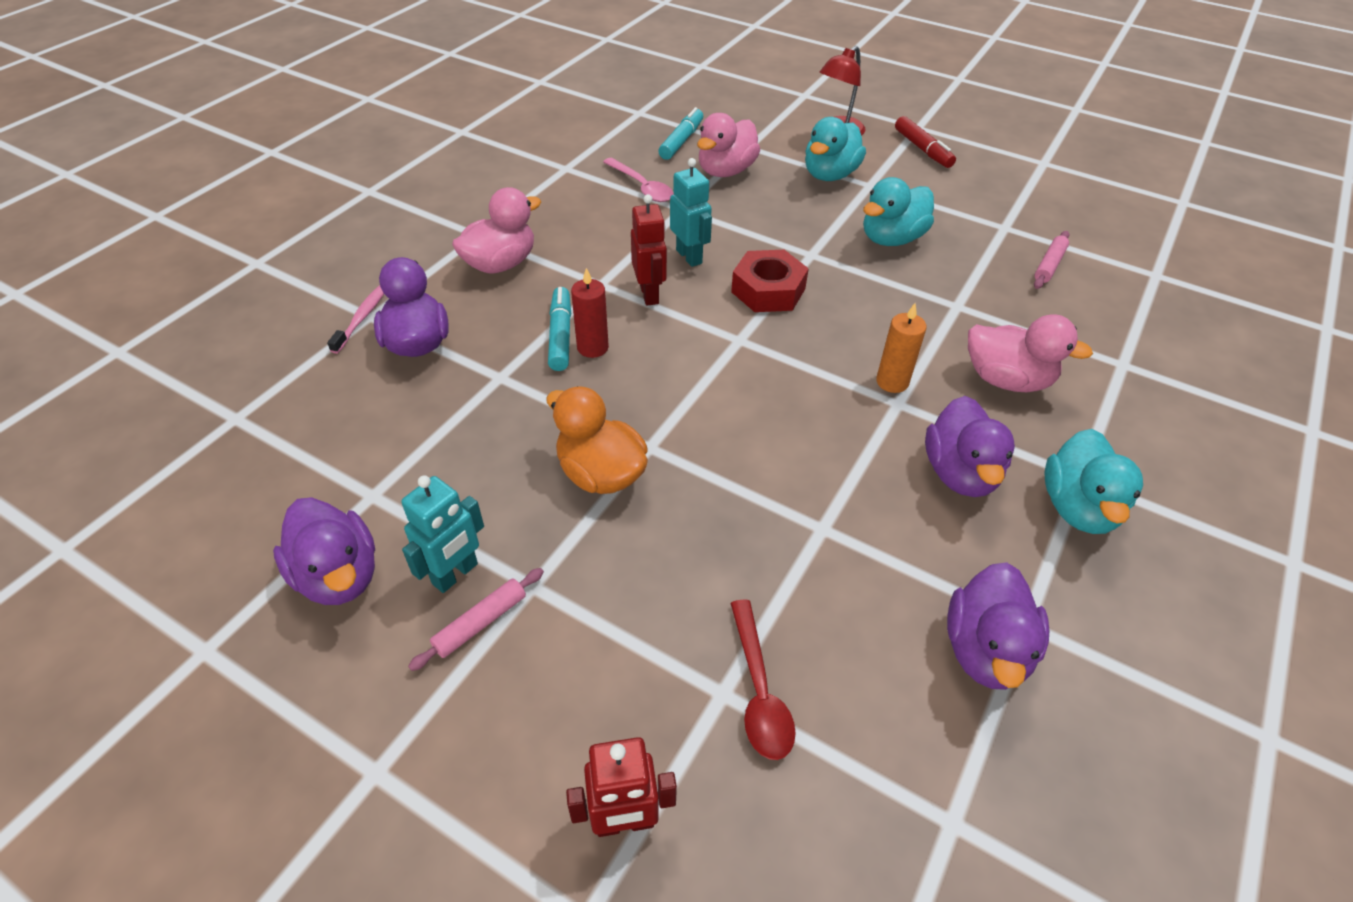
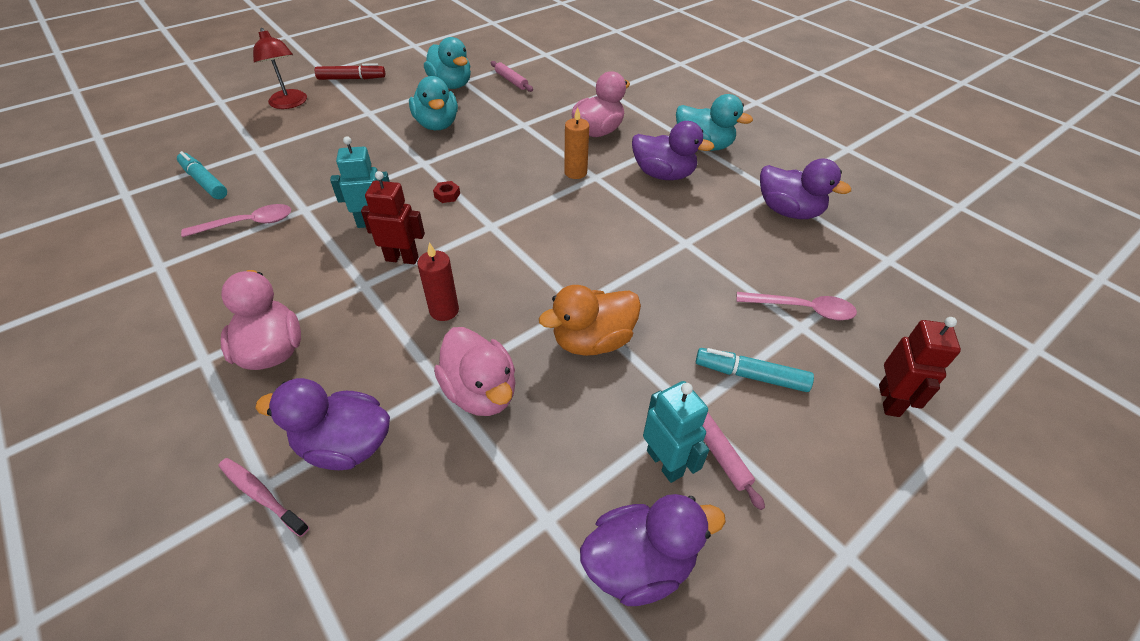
camera: 70 degrees left, 0 degrees up
turquoise marker [548,287,571,371] -> turquoise marker moved to [696,348,814,392]
pink duck [697,113,760,177] -> pink duck moved to [434,327,516,416]
red spoon [730,599,796,760] -> pink spoon [736,292,857,321]
red nut [731,250,809,312] -> red nut [433,181,460,203], size x0.42
turquoise duck [805,117,866,181] -> turquoise duck moved to [424,37,471,89]

